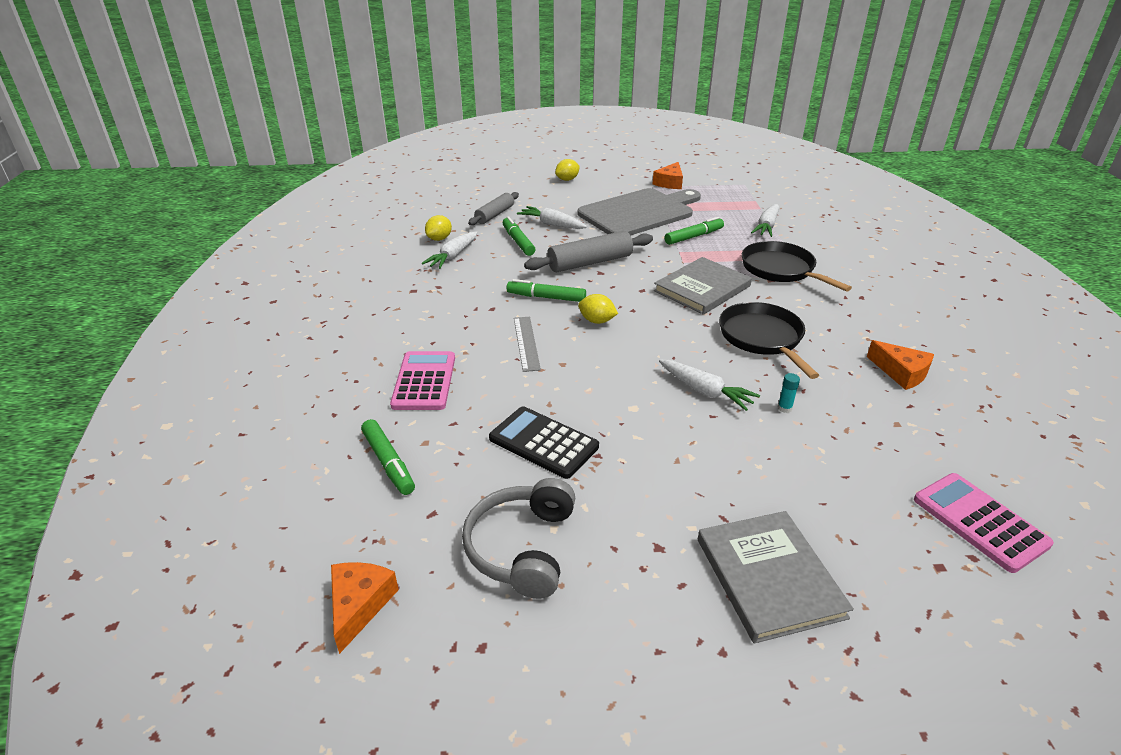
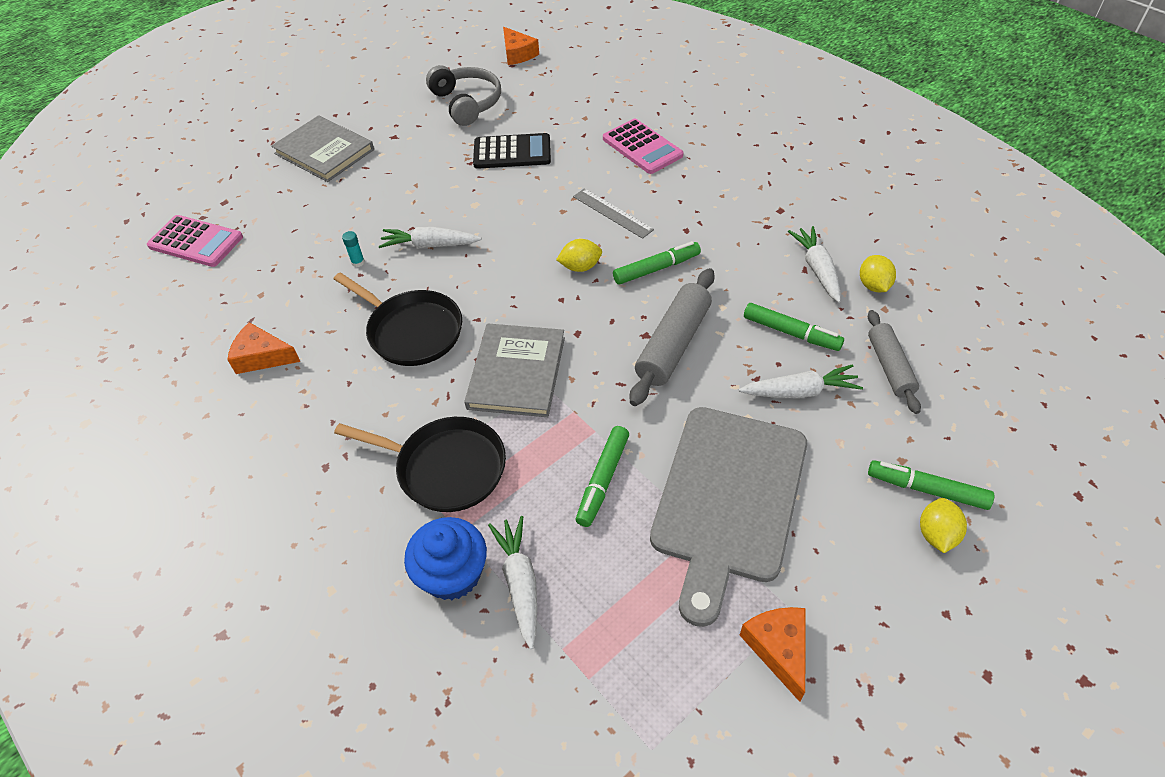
camera: 145 degrees right, 15 degrees up
green marker [361,419,415,495] -> green marker moved to [868,460,994,510]
none -> blue cupcake [404,517,487,600]

